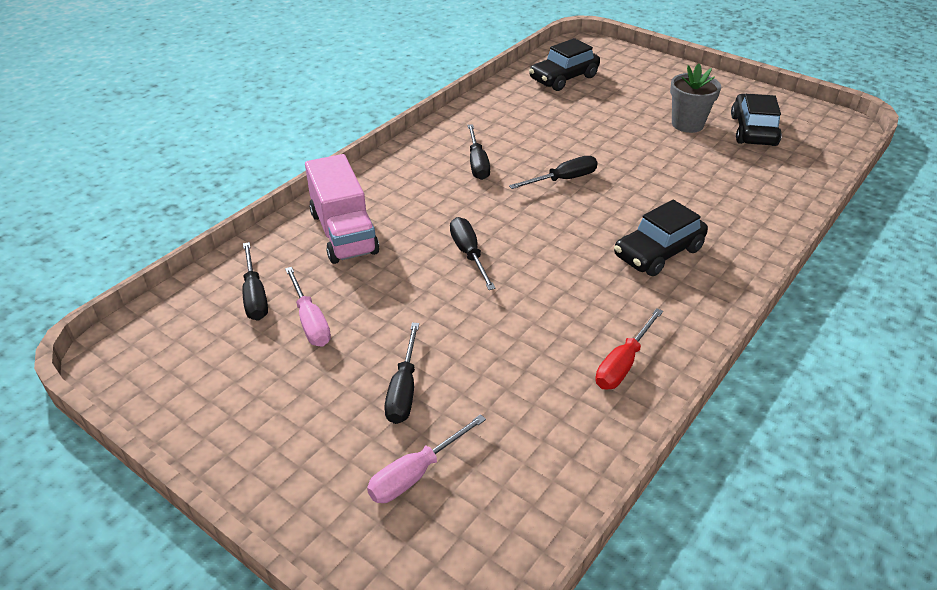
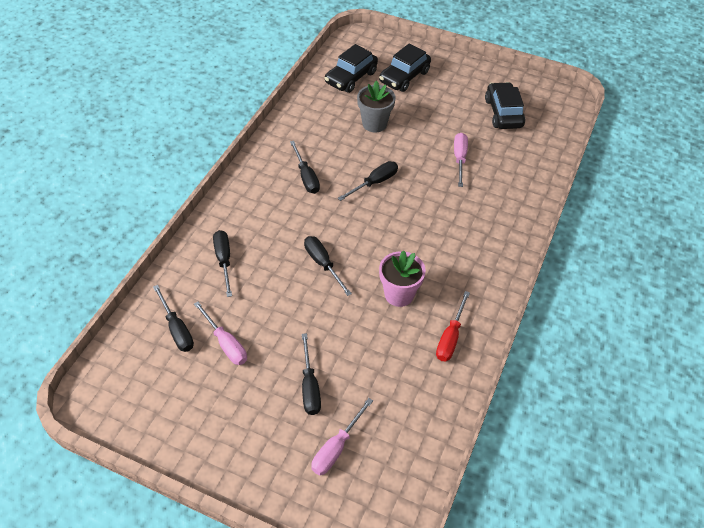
camera: 15 degrees left, 10 degrees up
pink truck [305,154,379,264] -> black screwdriver [213,230,232,297]
black car [614,200,708,276] -> black car moved to [379,44,431,92]
grey flower pot [670,64,721,133] -> grey flower pot moved to [357,81,396,132]
none -> pink flower pot [379,250,426,307]
none -> pink screwdriver [454,133,468,187]

